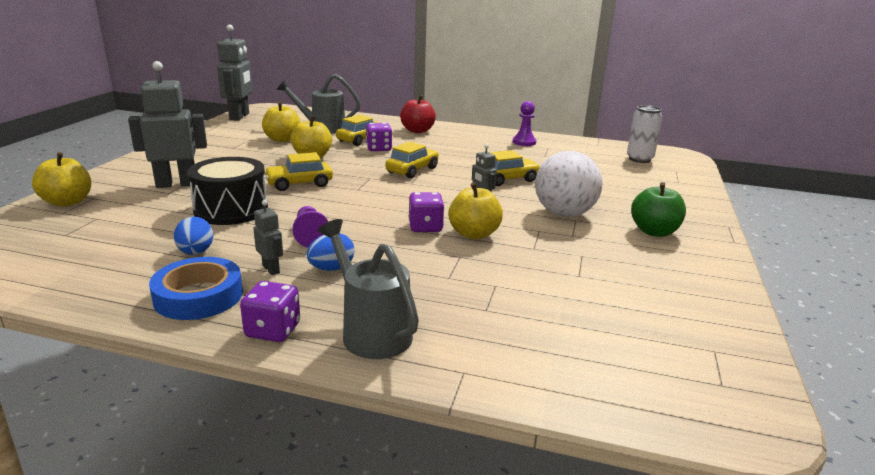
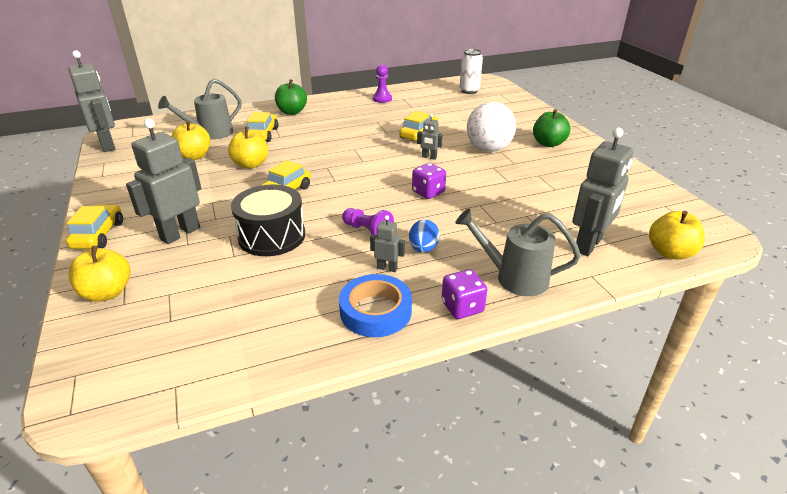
camera: 35 degrees left, 10 degrees up
blue egg [174,217,213,255] -> none
purple dice [366,122,392,151] -> none
yellow car [386,142,439,178] -> yellow car moved to [66,204,123,249]
red apple [400,95,436,133] -> green apple [275,79,307,115]
yellow apple [448,182,503,239] -> yellow apple moved to [649,211,705,259]
none -> grey robot [572,128,633,256]

